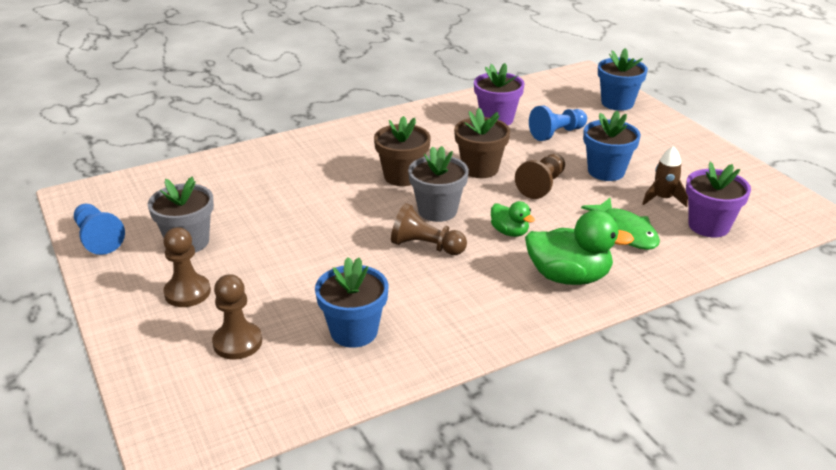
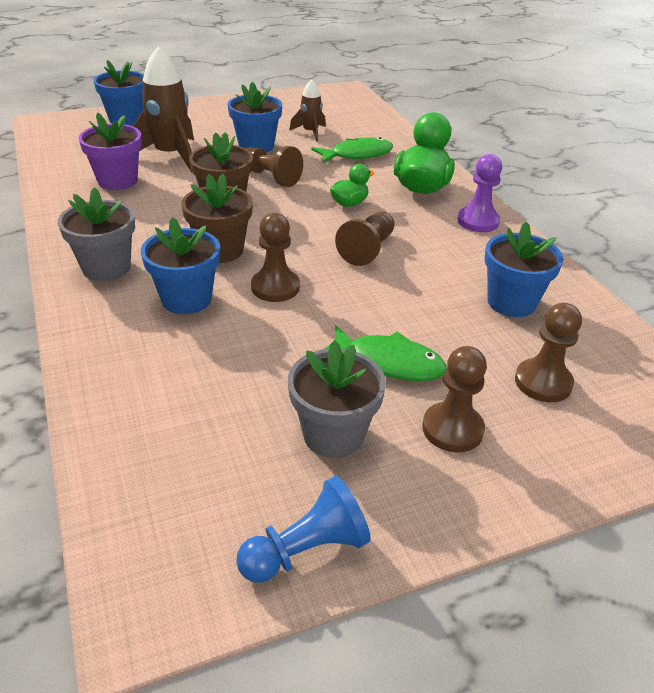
camera: 85 degrees left, 5 degrees up
grey flower pot [408,146,469,222] -> grey flower pot moved to [58,187,135,281]
blue pawn [529,106,587,141] -> brown rocket [133,46,194,172]
purple flower pot [686,162,751,237] -> none
none -> blue flower pot [141,217,220,314]
none -> brown pawn [251,213,300,302]
none -> green fish [324,325,447,381]
none -> purple pawn [457,154,502,232]

